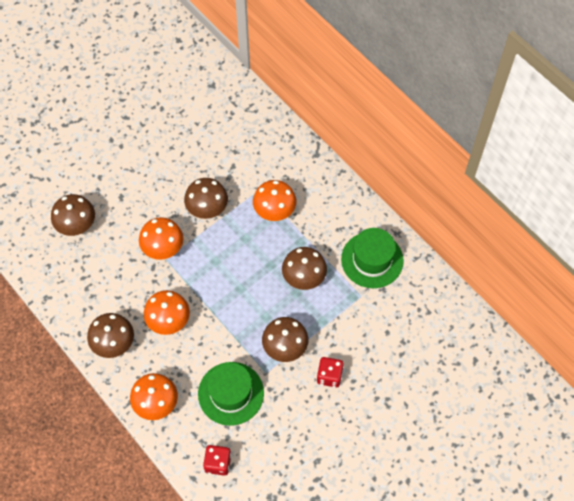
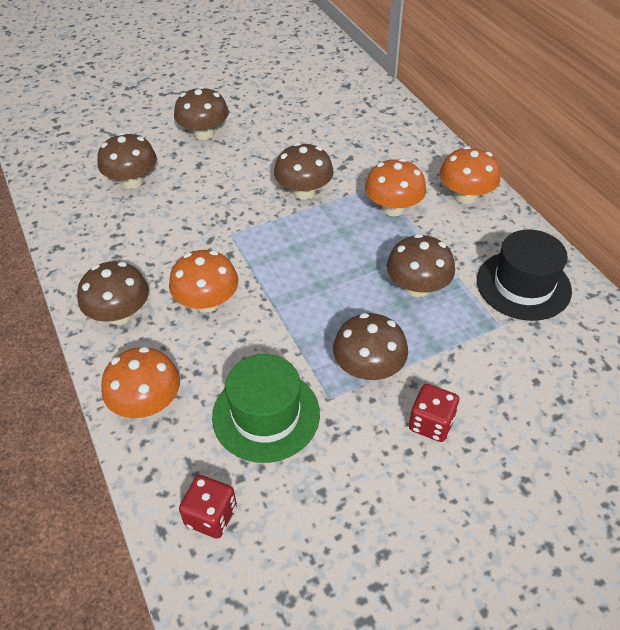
camera: 15 degrees right, 15 degrees down
orange mushroom [139,217,183,260] -> orange mushroom moved to [439,146,500,204]
green hat [341,228,404,288] -> black hat [477,229,572,321]
none -> brown mushroom [174,86,229,140]

